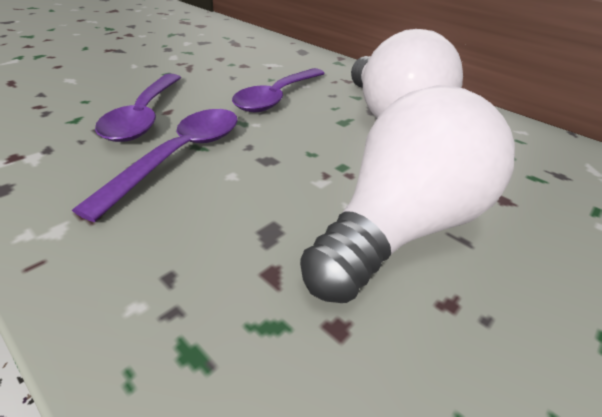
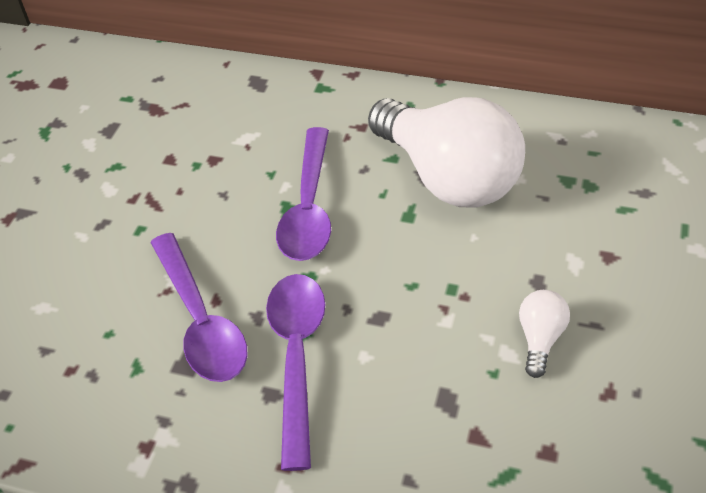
camera: 20 degrees left, 10 degrees up
white light bulb [300,85,515,303] -> white light bulb [519,290,570,378], size x0.41

